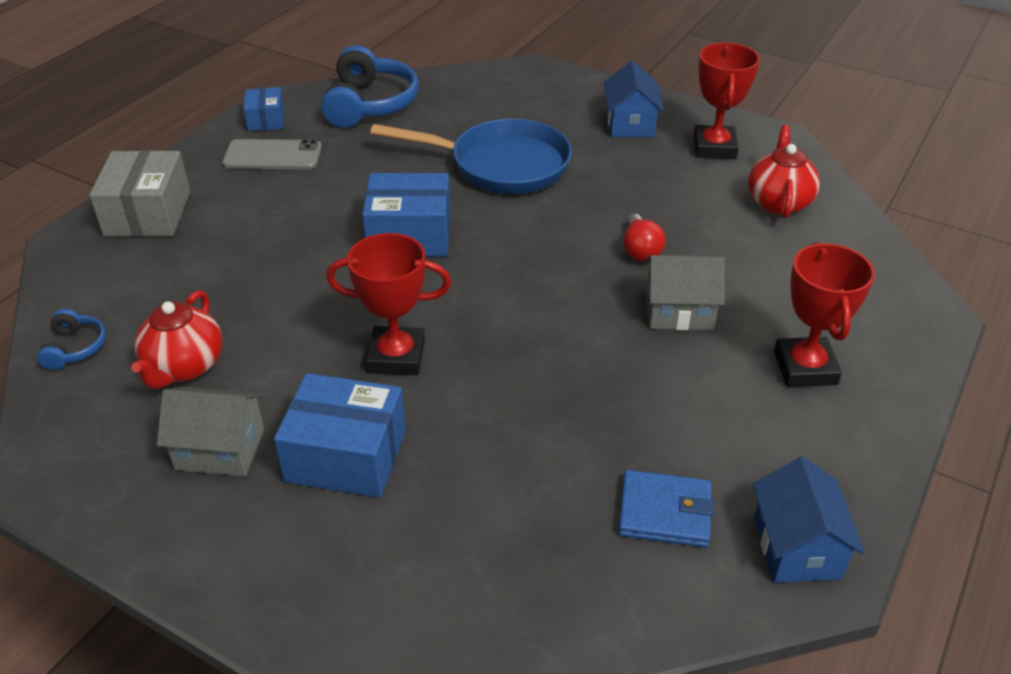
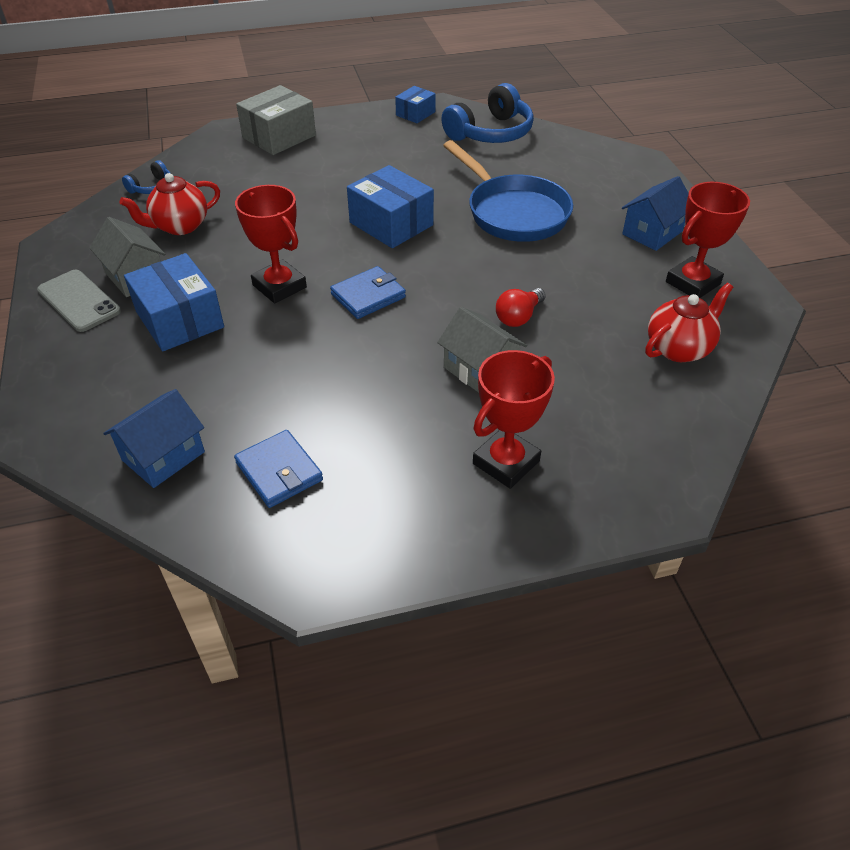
camera: 45 degrees right, 5 degrees up
grey phone [222,139,322,170] -> grey phone moved to [37,270,121,332]
blue house [753,457,865,583] -> blue house moved to [103,389,205,488]
none -> blue wallet [330,266,406,319]

